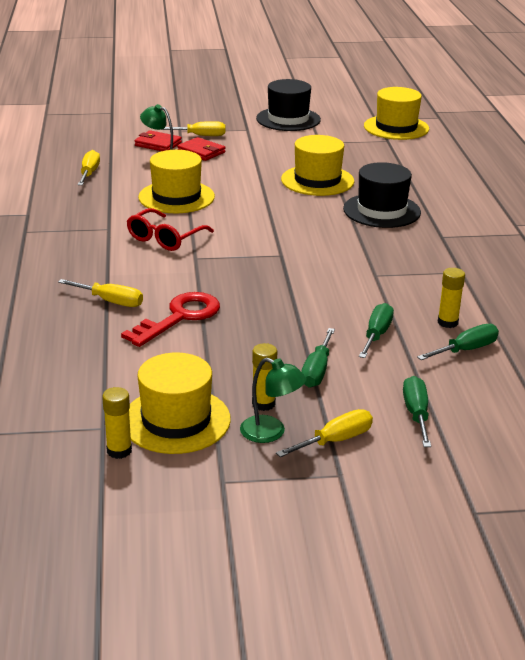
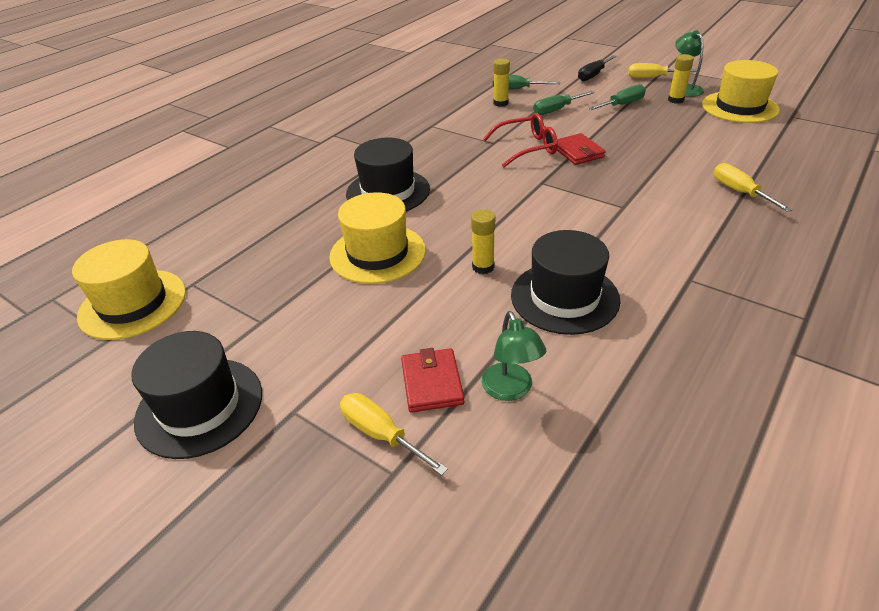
camera: 135 degrees left, 10 degrees up
yellow screwdriver [78,150,100,185] -> none
yellow glue stick [102,387,132,459] -> yellow glue stick moved to [471,209,495,274]
red key [121,292,220,347] -> none
red glasses [127,208,214,251] -> red glasses moved to [483,113,558,168]
red wallet [134,130,182,151] -> red wallet moved to [557,133,606,165]
yellow hat [138,150,215,213] -> black hat [511,230,620,335]
green screwdriver [403,376,431,447] -> black screwdriver [578,55,617,81]

